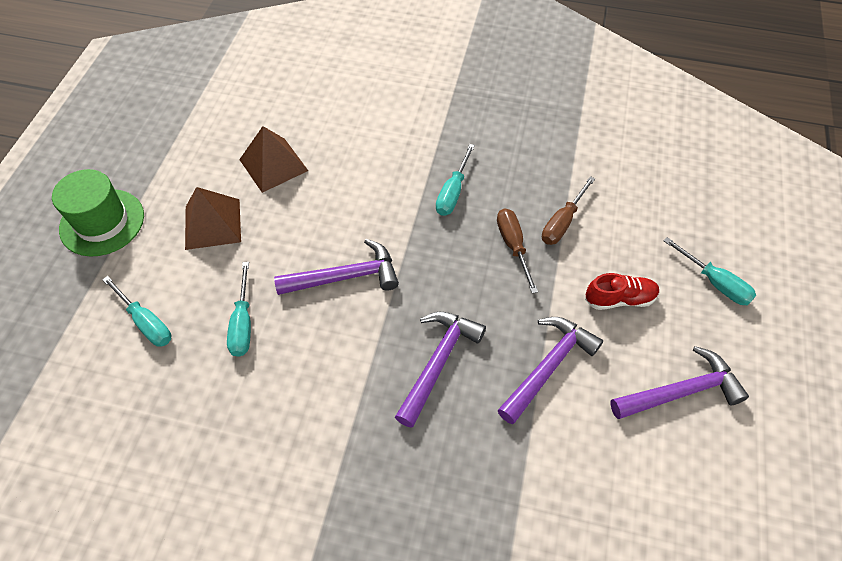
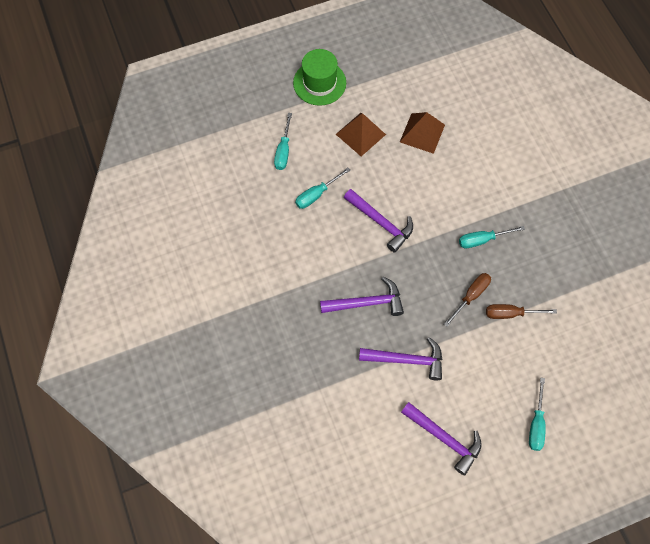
camera: 55 degrees right, 10 degrees up
red shoe [585,273,660,310] -> none

